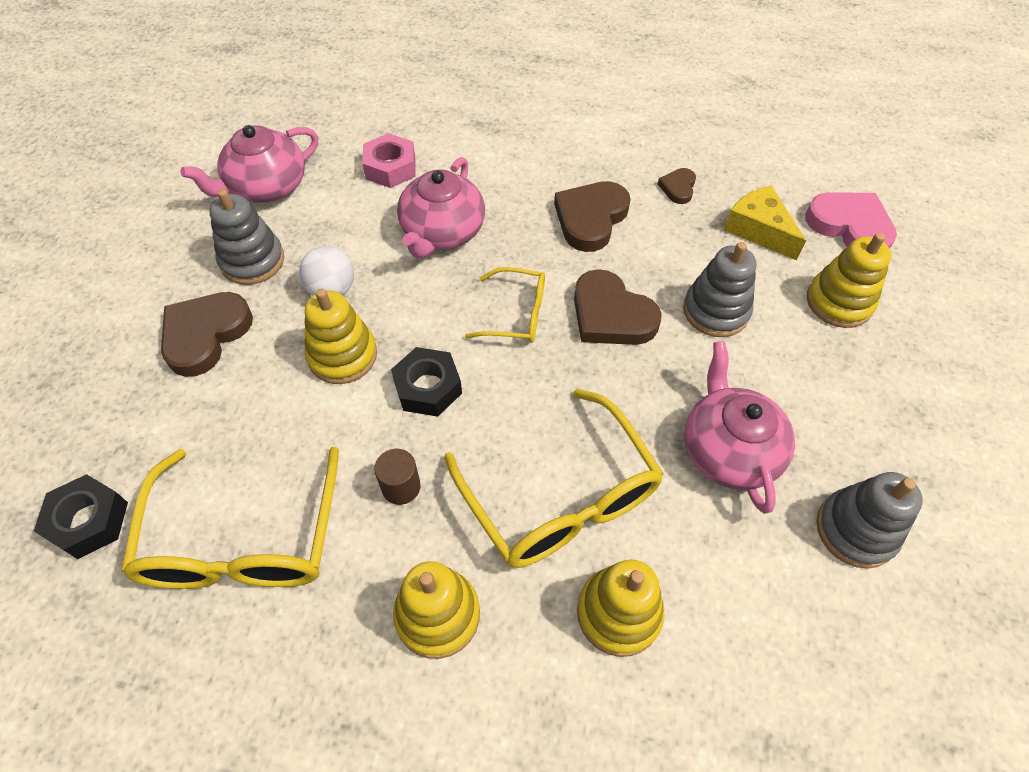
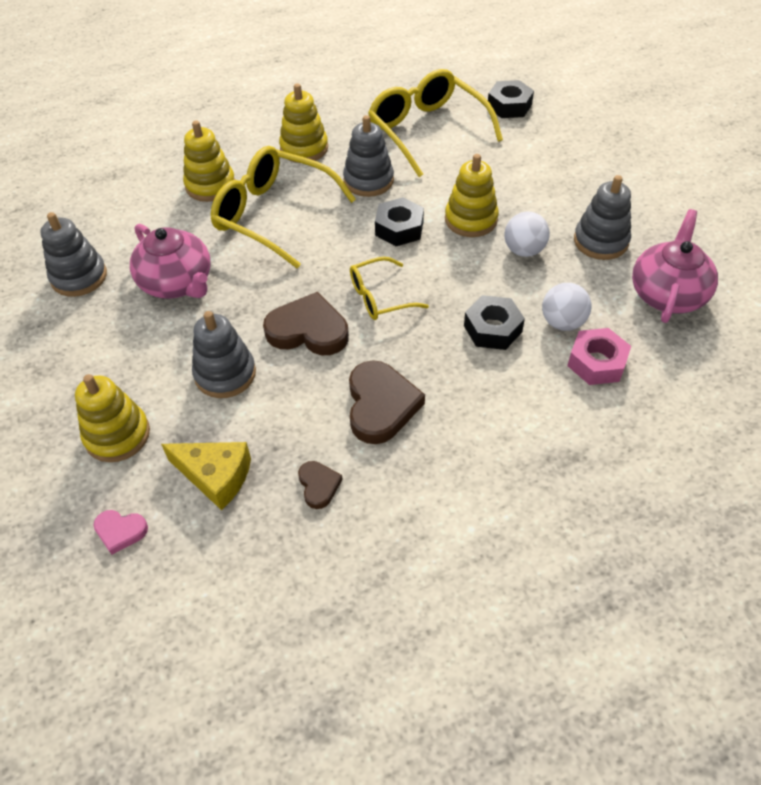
camera: 150 degrees right, 5 degrees down
brown heart [161,292,253,377] -> none
brown cylinder [374,449,421,505] -> grey stacking toy [343,115,394,197]
pink teapot [397,157,485,258] -> black nut [464,295,525,350]
pink heart [805,192,897,249] -> pink heart [93,510,148,555], size x0.52
none -> white ball [542,283,591,331]

